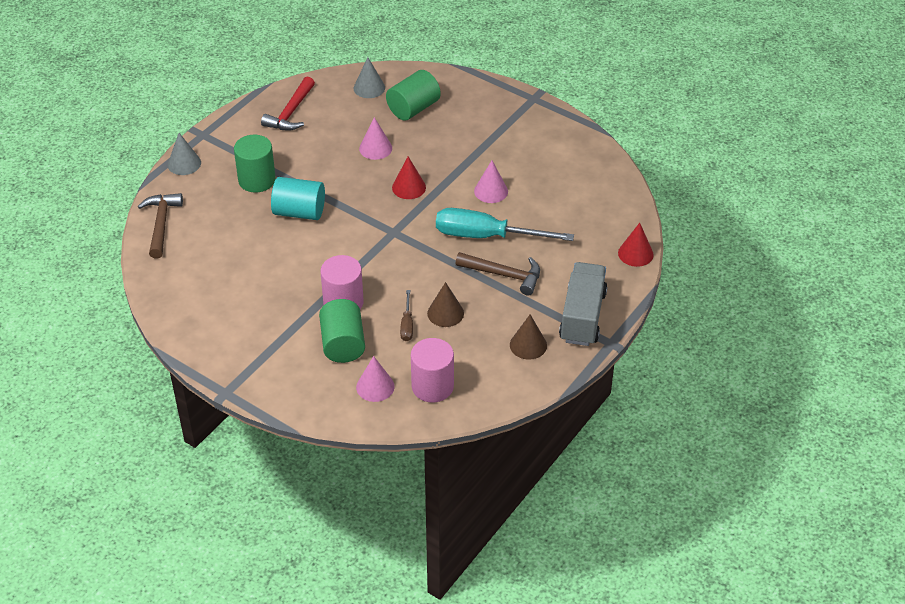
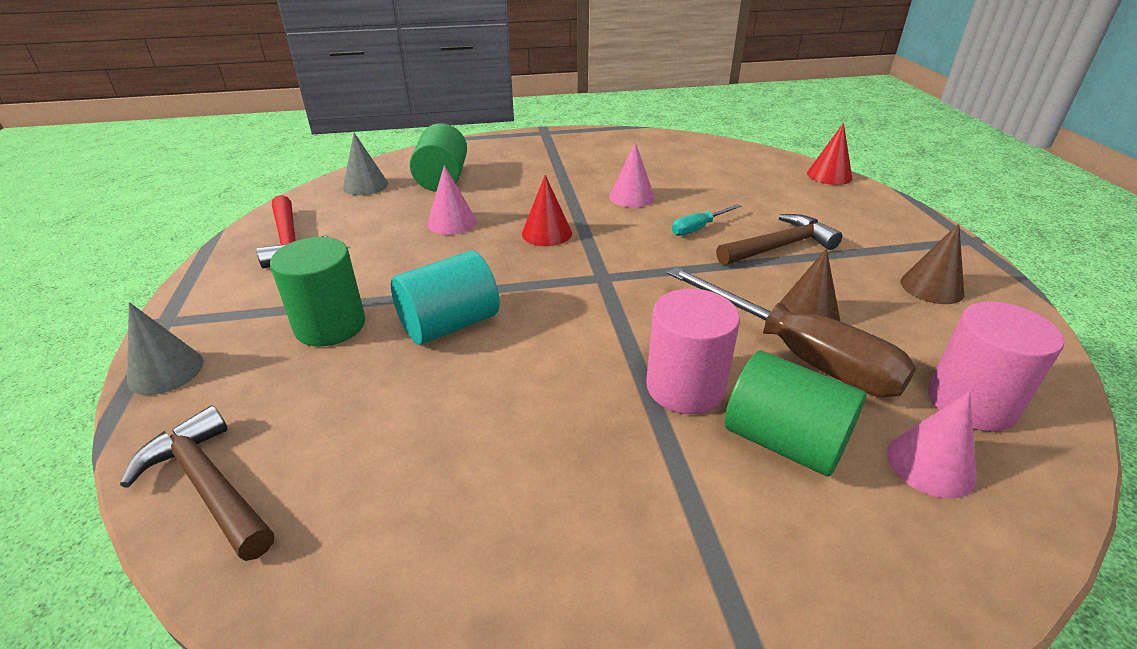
camera: 45 degrees left, 10 degrees down
brown screwdriver [400,290,413,341] -> brown screwdriver [667,267,916,397], size x2.21
turquoise screwdriver [436,208,574,241] -> turquoise screwdriver [672,204,741,236], size x0.45
grey truck [559,262,608,346] -> none

